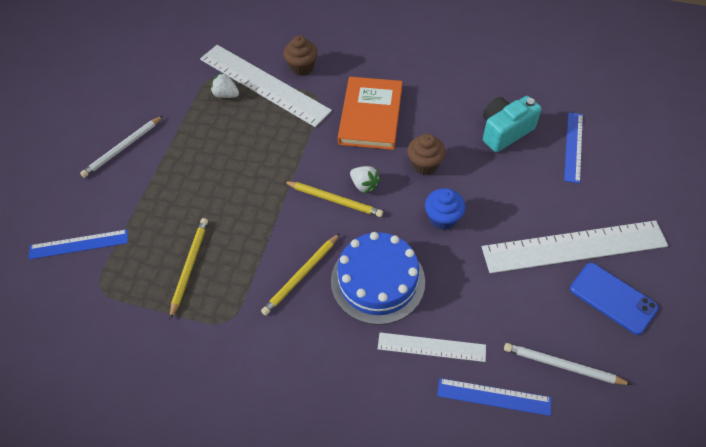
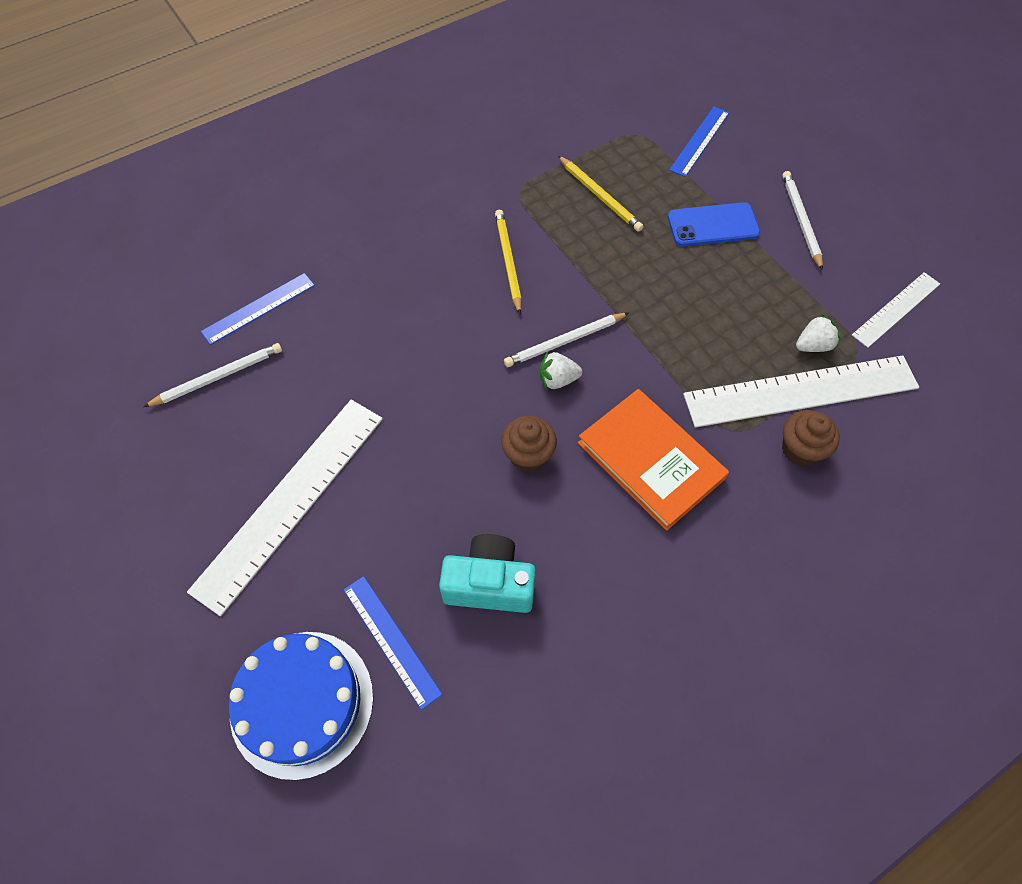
camera: 130 degrees right, 5 degrees up
yellow pencil [283,181,383,217] -> white pencil [504,313,629,367]
blue cake [331,232,425,325] -> blue cake moved to [229,632,373,780]
white ruler [378,332,486,362] -> white ruler moved to [852,272,940,348]
blue cupcake [425,188,465,230] -> none
turquoise camera [483,96,542,152] -> turquoise camera turned 90 degrees counterclockwise [439,534,536,613]
blue phone [570,263,659,335] -> blue phone moved to [668,202,760,247]

